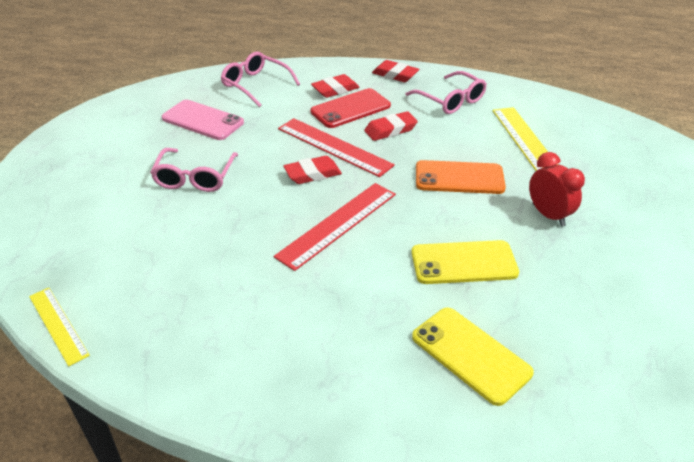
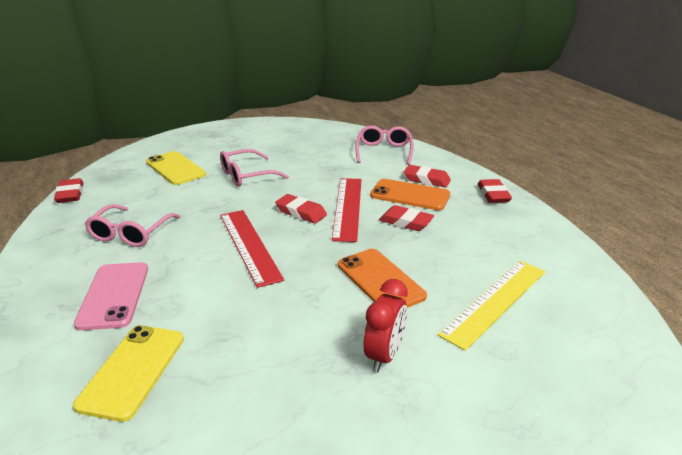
camera: 55 degrees right, 10 degrees down
yellow ruler [29,288,90,366] -> red eraser [54,178,84,203]
pink phone [161,100,244,140] -> pink phone moved to [74,262,148,331]
red ruler [274,183,396,271] -> red ruler turned 60 degrees clockwise [220,210,284,288]
red phone [311,88,391,128] -> orange phone [370,179,450,210]
pink glasses [405,71,487,114] -> pink glasses moved to [85,204,180,247]
yellow phone [411,240,519,284] -> yellow phone moved to [146,151,206,185]

